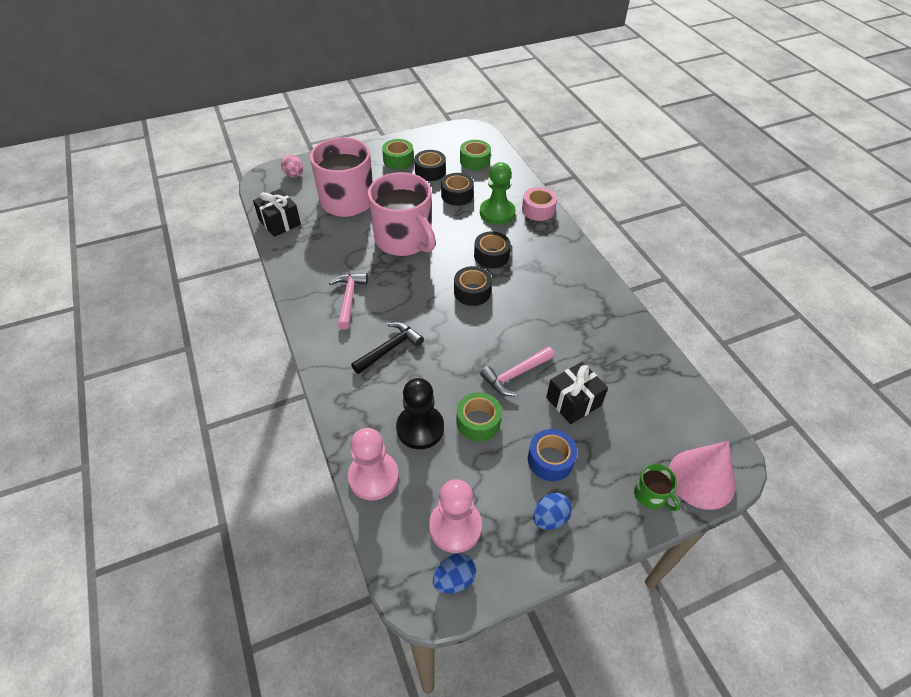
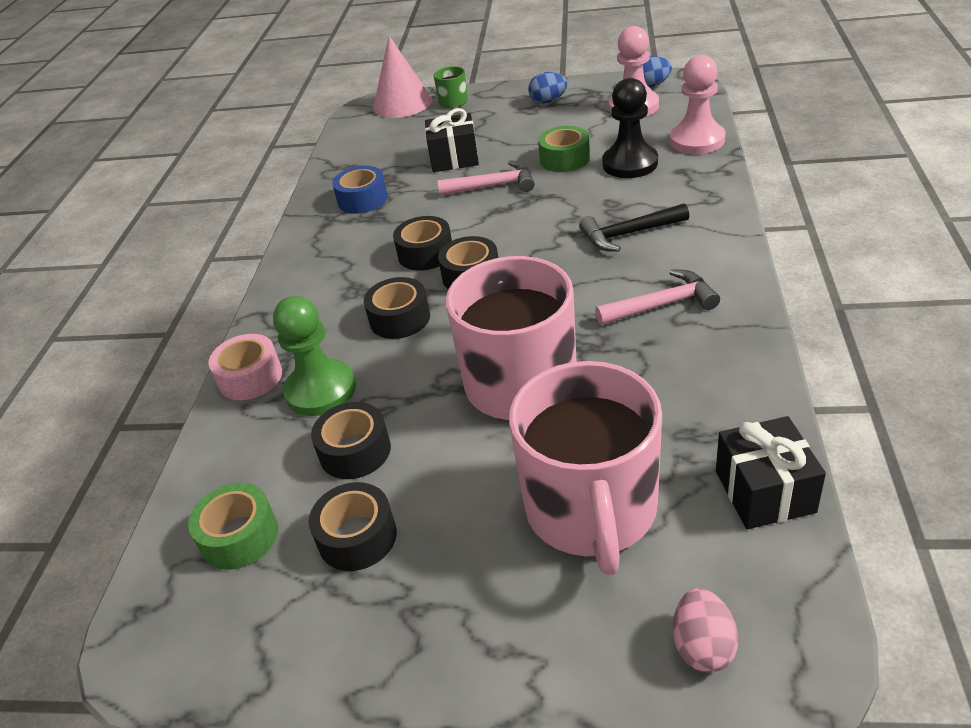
camera: 145 degrees left, 10 degrees down
pink hammer [329,273,368,329] -> pink hammer turned 135 degrees counterclockwise [595,269,720,325]
green tape [382,139,414,170] -> none
blue tape [528,429,577,481] -> blue tape moved to [332,166,388,214]
none -> black tape [393,216,452,271]

